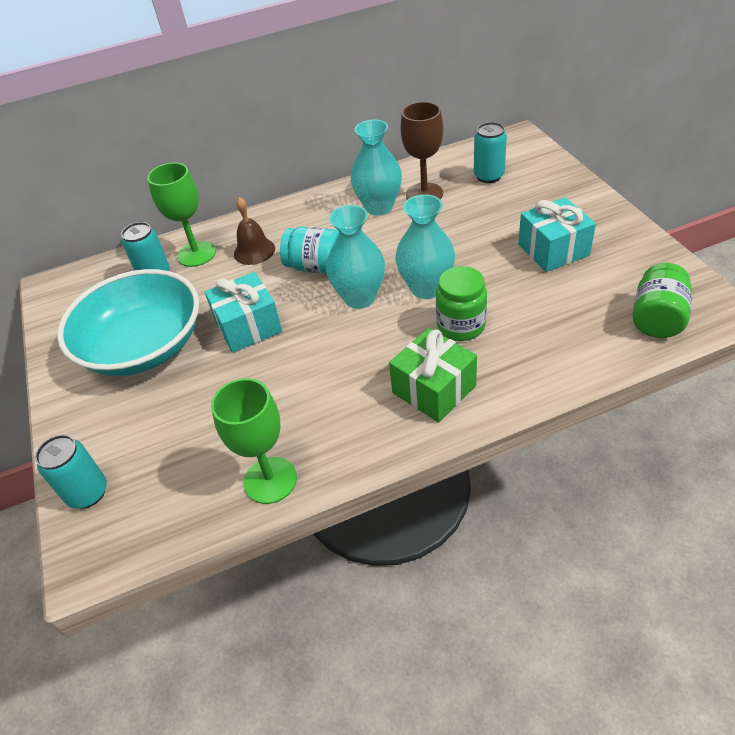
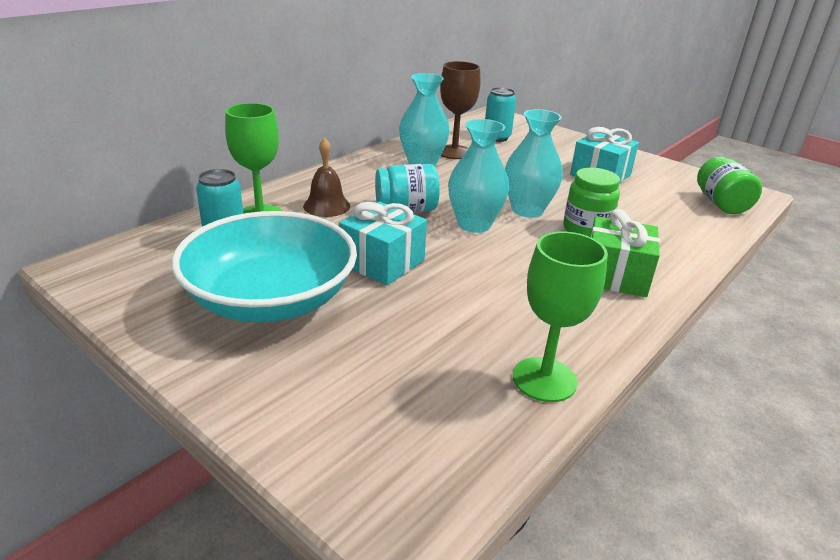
camera: 35 degrees left, 15 degrees down
turquoise can [35,435,107,508] -> none

